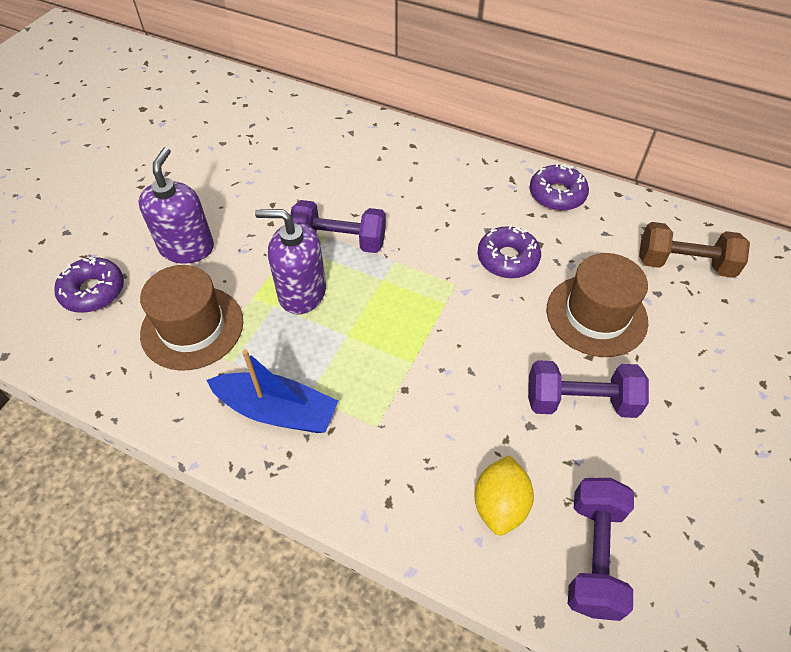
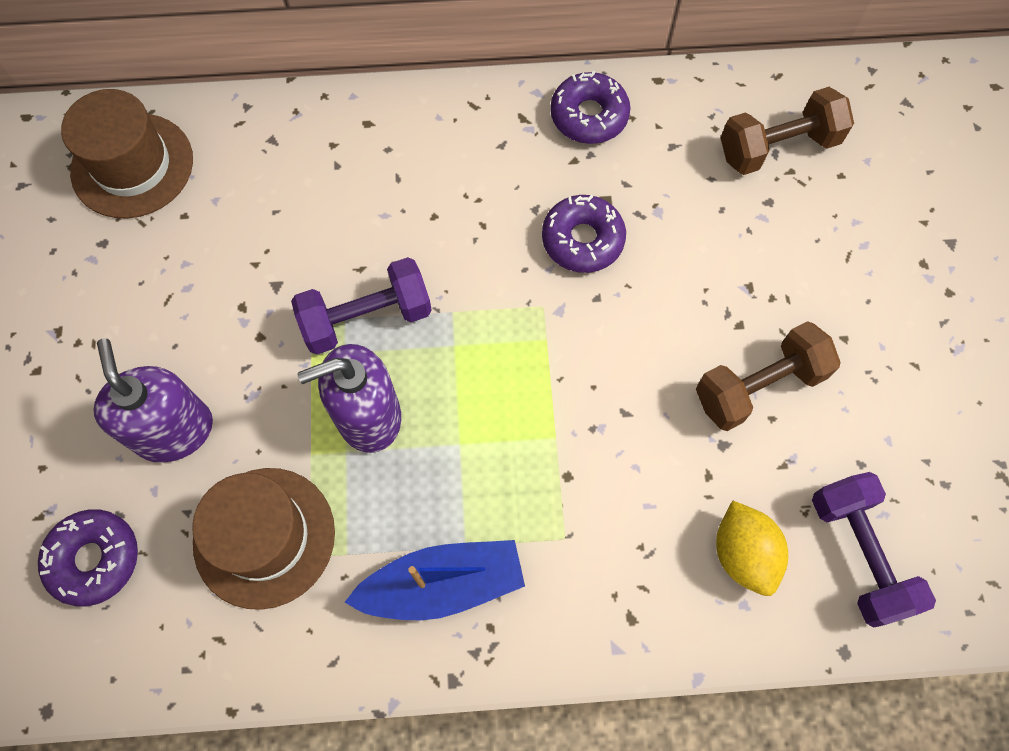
camera: 30 degrees left, 15 degrees up
purple dumbbell [528,360,649,418] -> brown dumbbell [696,321,841,431]
brown hat [546,253,648,357] -> brown hat moved to [61,89,193,218]

